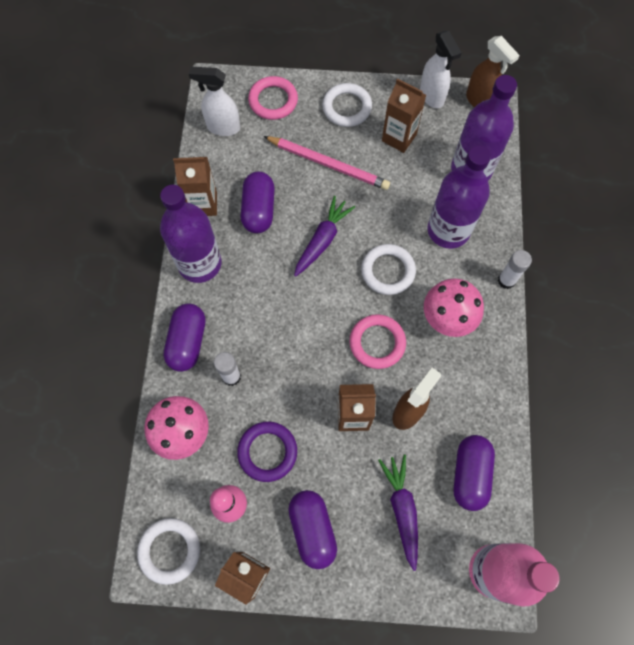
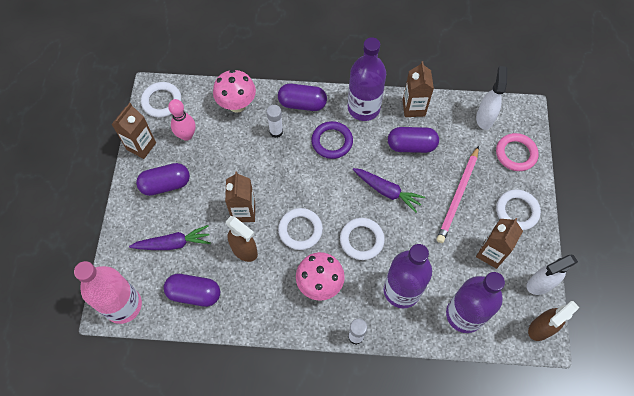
camera: 90 degrees right, 5 degrees down
purple ring [237,422,297,482] -> purple ring moved to [311,121,353,159]
pink ring [349,314,406,369] -> white ring [278,208,323,250]

